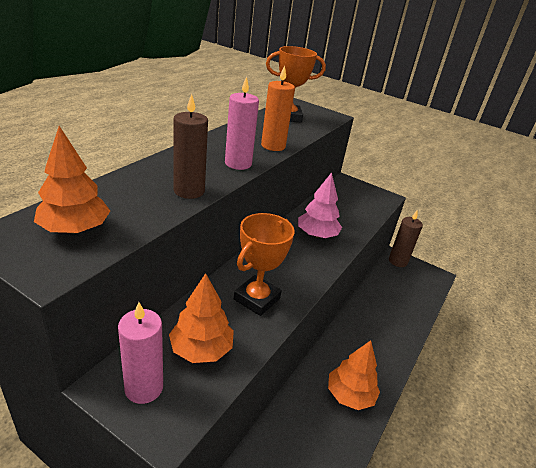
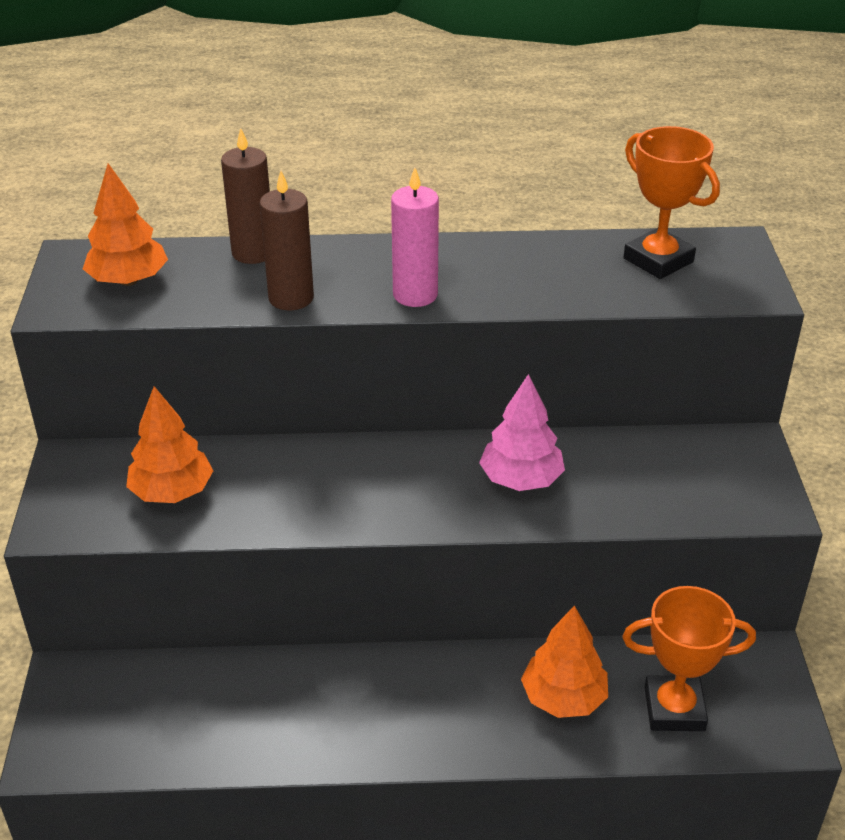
camera: 60 degrees right, 5 degrees up
pink candle [118,302,163,404] -> none
orange trophy [234,213,295,316] -> orange trophy moved to [622,586,756,731]
orange candle [261,66,295,151] -> none
orange tree [328,340,380,410] -> orange tree moved to [521,605,608,718]
brown candle [389,211,423,267] -> brown candle moved to [221,128,270,264]

